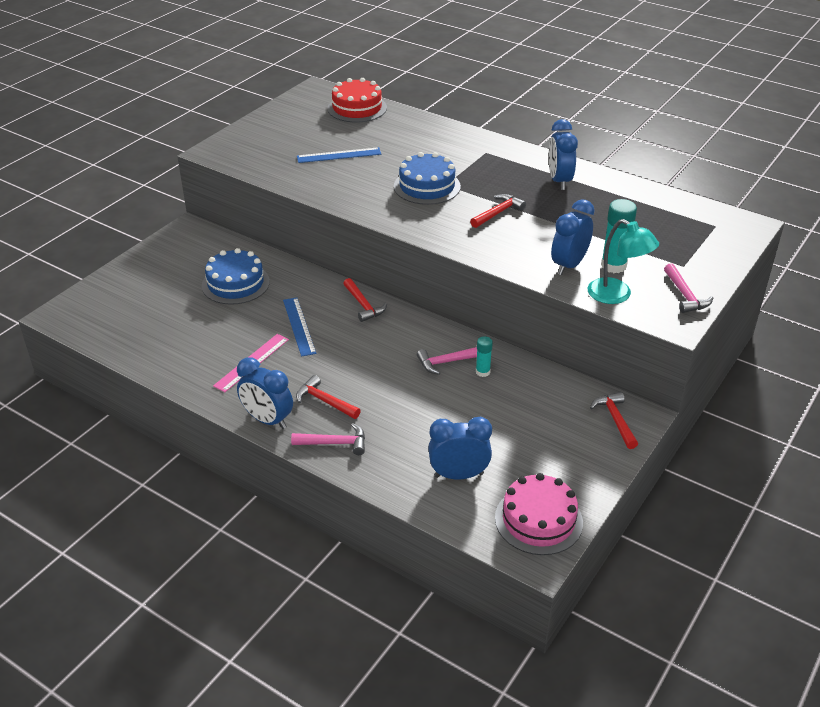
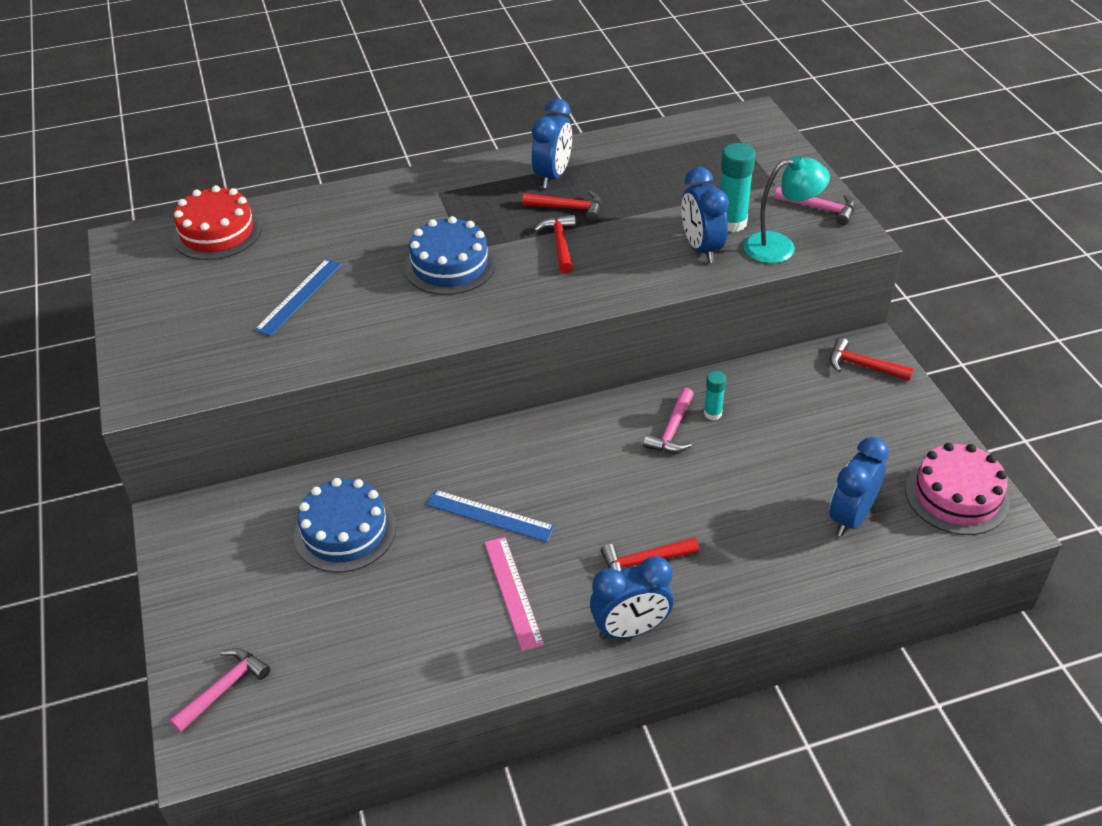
camera: 50 degrees left, 5 degrees up
pink hammer [291,423,365,455] -> pink hammer moved to [169,648,270,733]
red hammer [343,278,387,322] -> red hammer moved to [522,190,601,221]
blue clock [549,119,578,190] -> blue clock turned 105 degrees counterclockwise [532,98,572,189]

